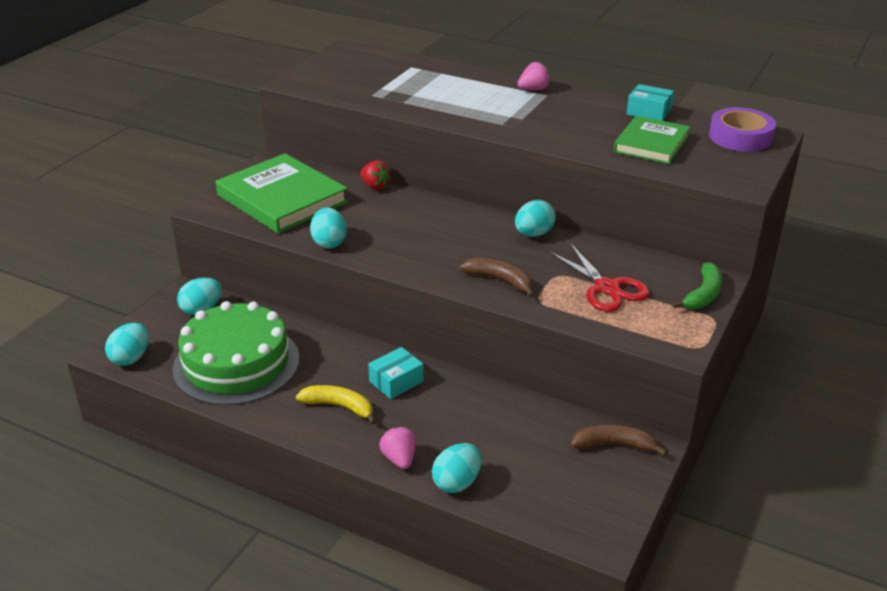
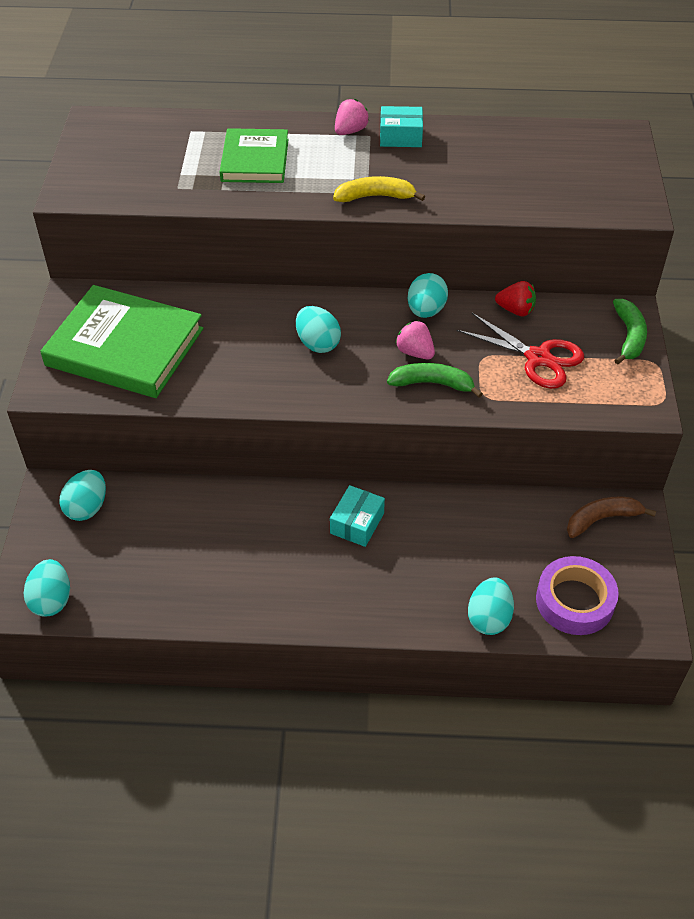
camera: 25 degrees left, 15 degrees up
green cake [172,301,299,405] -> none
yellow banana [296,385,376,424] -> yellow banana moved to [333,176,425,202]
turquoise egg [310,207,347,248] -> turquoise egg moved to [296,306,341,353]
red strawberry [360,160,392,190] -> red strawberry moved to [495,281,536,316]
pink strawberry [379,427,416,469] -> pink strawberry moved to [395,321,435,359]
brown banana [460,258,534,298] -> green banana [387,363,483,398]
green book [614,116,690,164] -> green book moved to [220,128,289,183]
turquoise box [627,84,674,121] -> turquoise box moved to [380,106,423,147]
purple tape [709,107,776,152] -> purple tape moved to [536,556,619,635]

